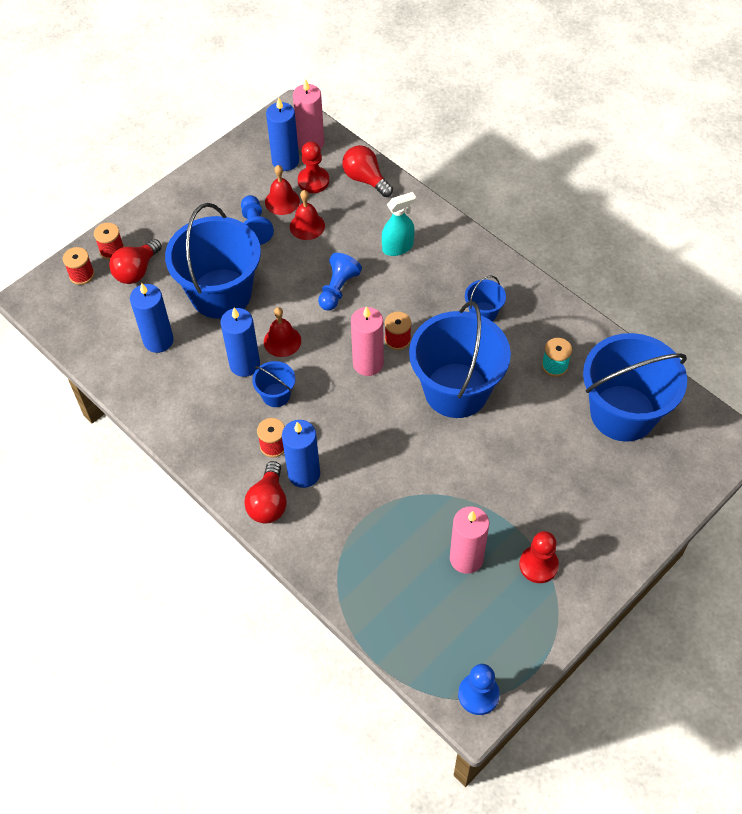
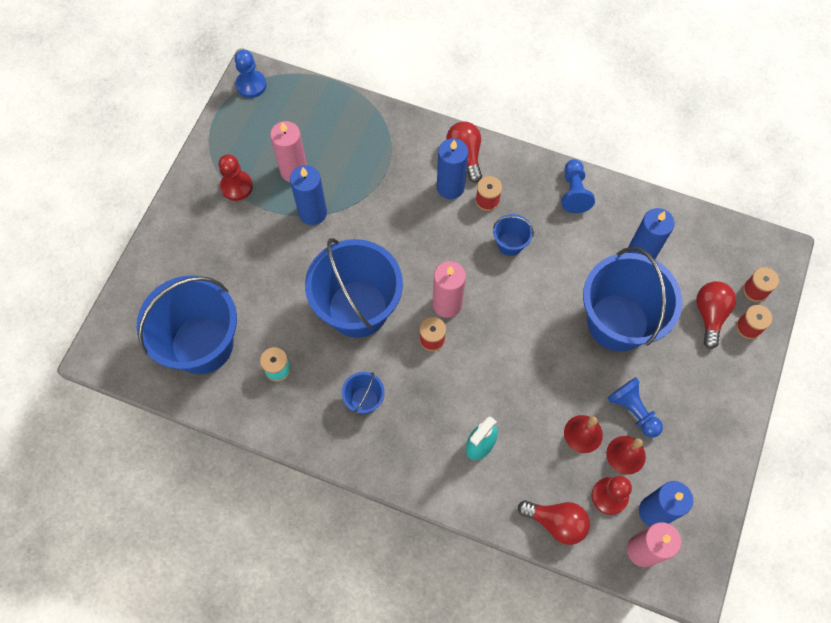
camera: 155 degrees right, 10 degrees up
blue candle [221,308,260,377] -> blue candle moved to [290,165,327,225]
red bell [264,307,301,357] -> none
blue pawn [318,253,362,310] -> blue pawn moved to [561,159,595,213]

